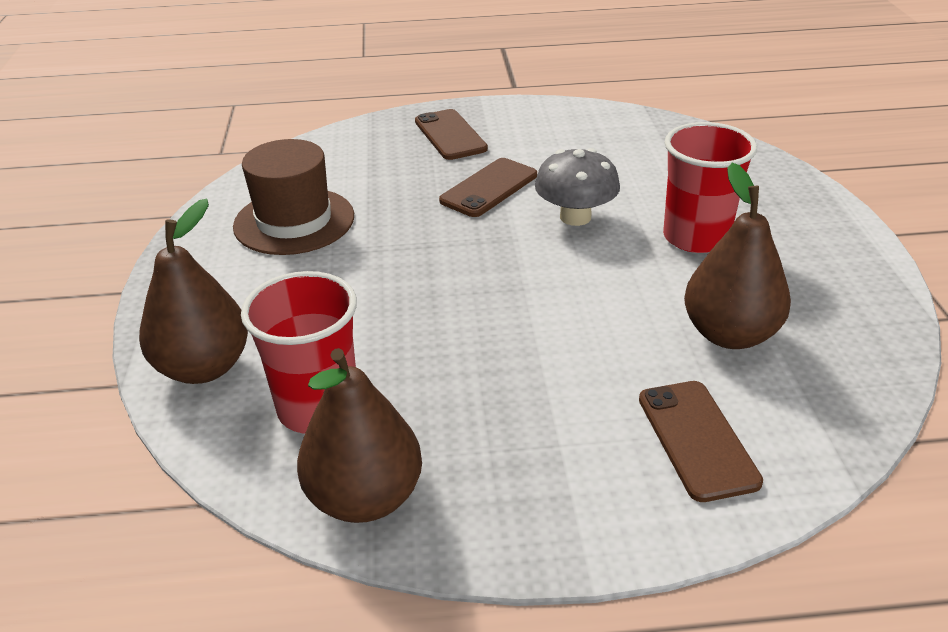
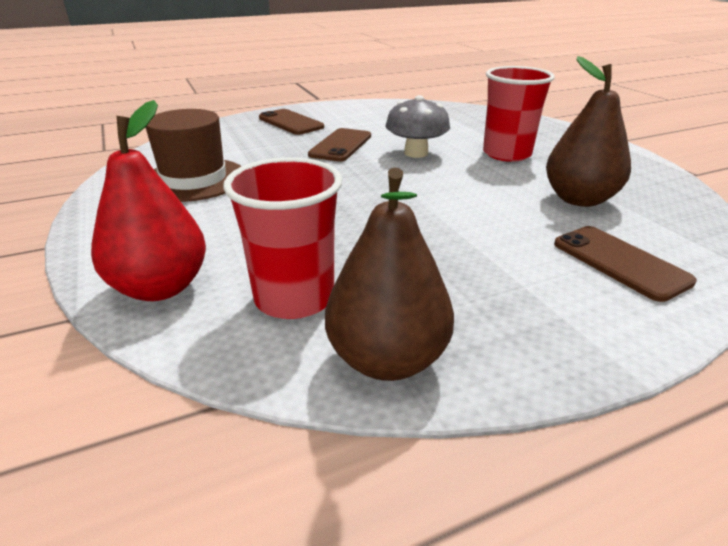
camera: 20 degrees left, 5 degrees down
brown pear [139,199,248,384] -> red pear [91,100,206,301]

